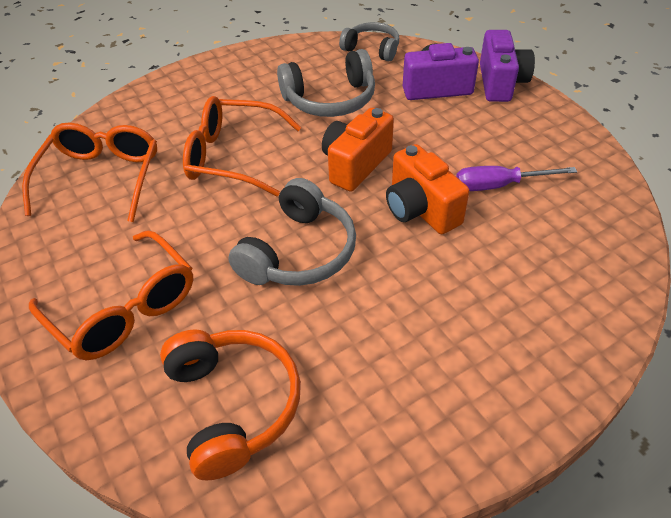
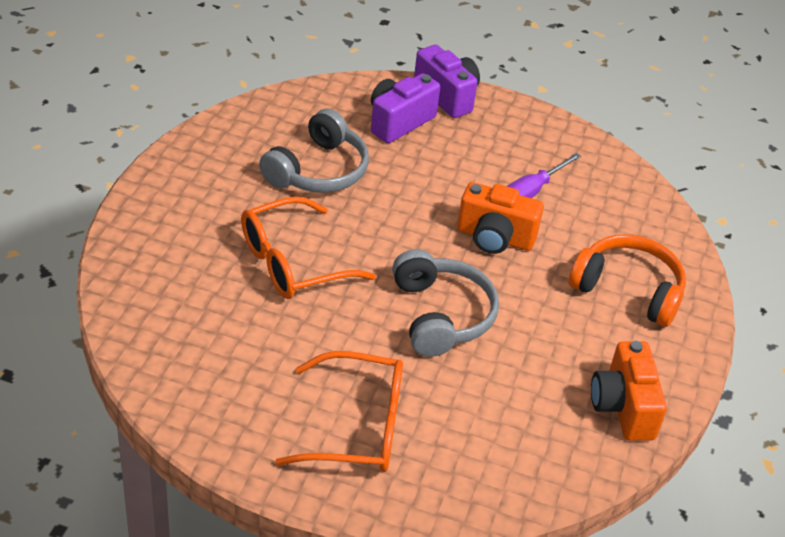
camera: 45 degrees left, 5 degrees down
orange glasses [22,123,157,222] -> none
orange headphones [160,329,301,481] -> orange headphones moved to [569,234,686,327]
orange camera [322,108,394,192] -> orange camera moved to [591,341,667,441]
grey headphones [339,22,399,62] -> none

